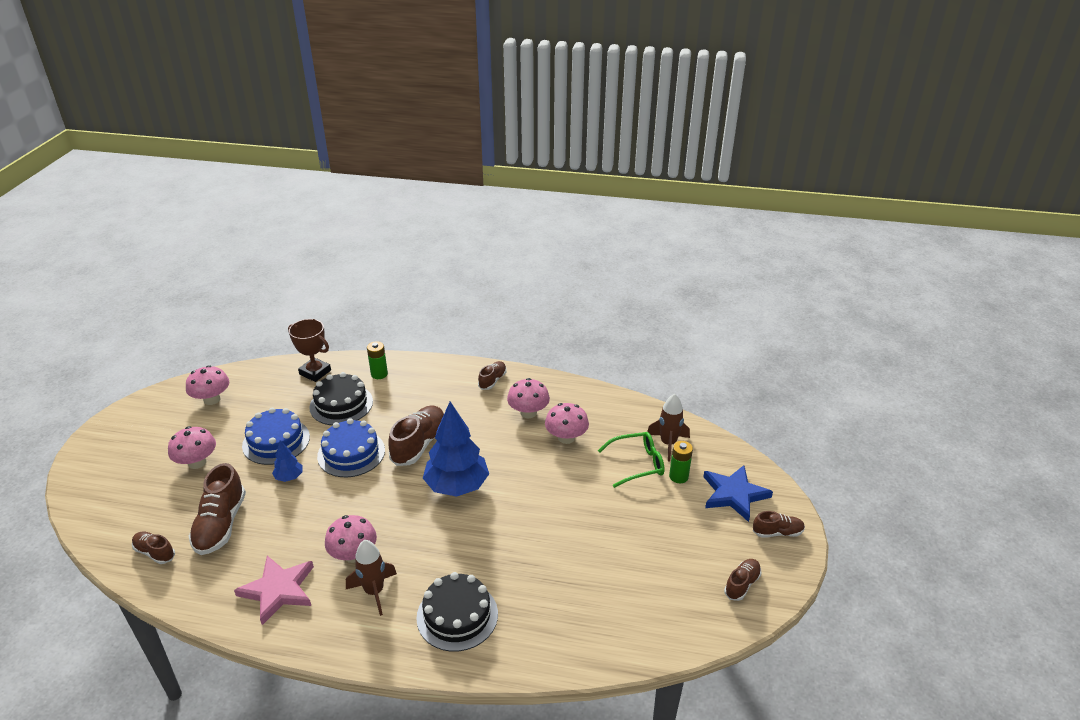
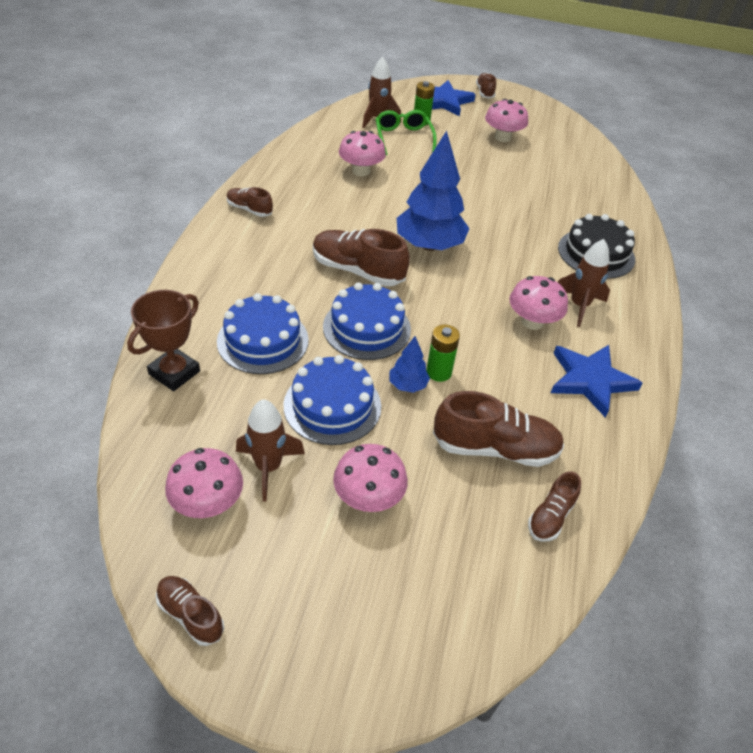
camera: 90 degrees left, 10 degrees up
pink star [234,556,314,625] -> blue star [551,345,643,417]
black cake [309,372,373,425] -> blue cake [217,293,309,374]
green battery [367,341,388,379] -> green battery moved to [426,325,460,382]
pink mushroom [507,378,550,418] -> pink mushroom moved to [485,99,528,142]
brown shoe [724,559,761,601] -> brown shoe moved to [156,576,224,646]
none -> brown rocket [236,399,305,502]

